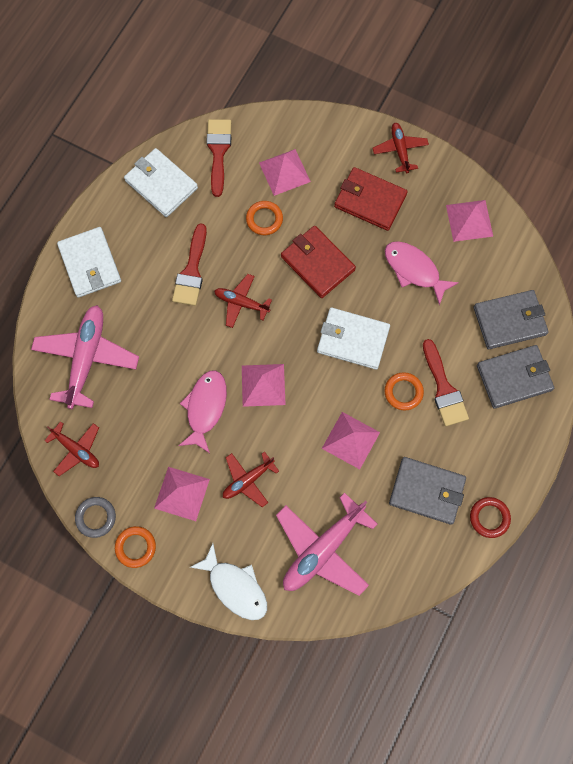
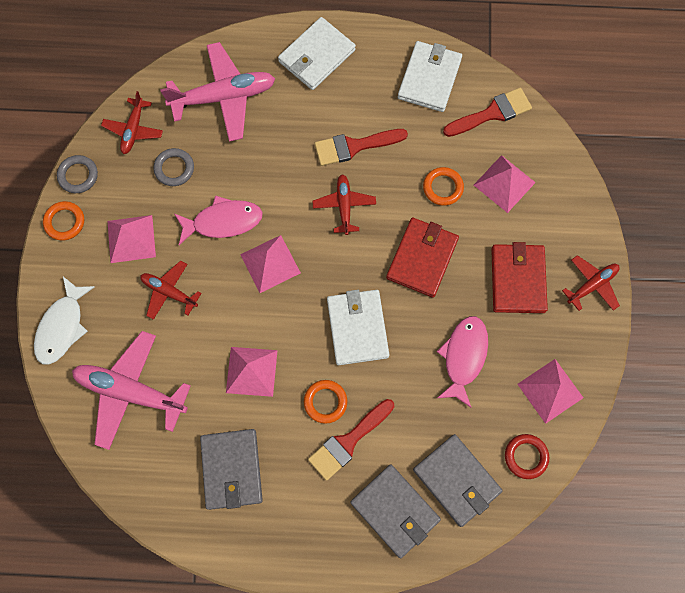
camera: 65 degrees right, 0 degrees up
red ring [470,497,511,538] -> red ring moved to [505,434,549,479]
none -> grey ring [153,148,194,186]

